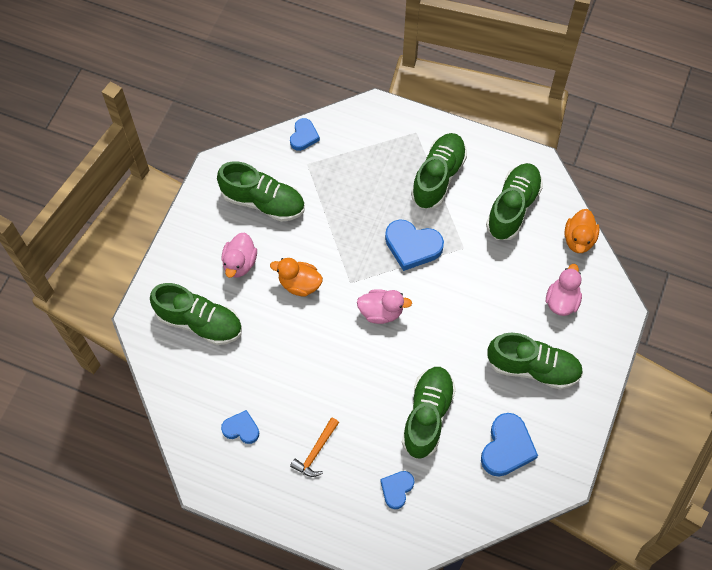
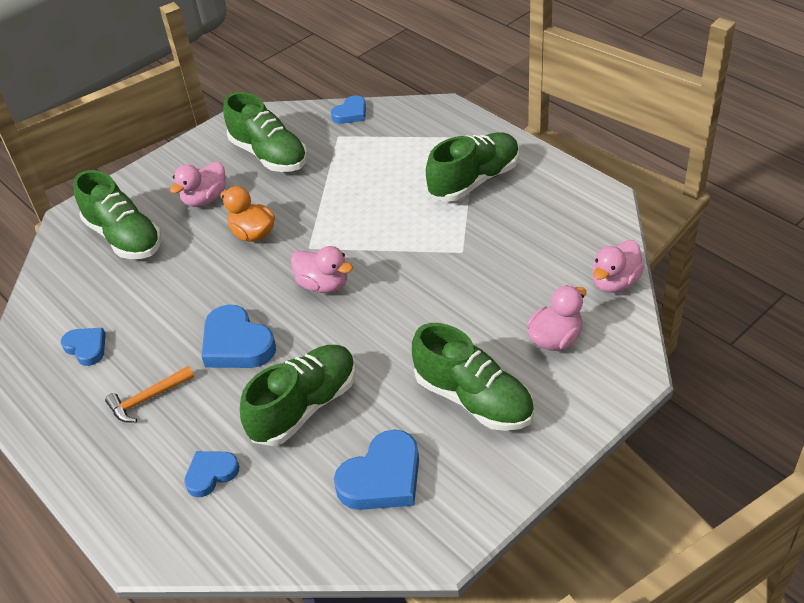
camera: 30 degrees right, 20 degrees down
blue heart [385,219,444,271] -> blue heart moved to [202,305,276,368]
green shoe [486,163,543,240] -> none
orange duck [564,209,600,253] -> pink duck [592,240,645,293]

